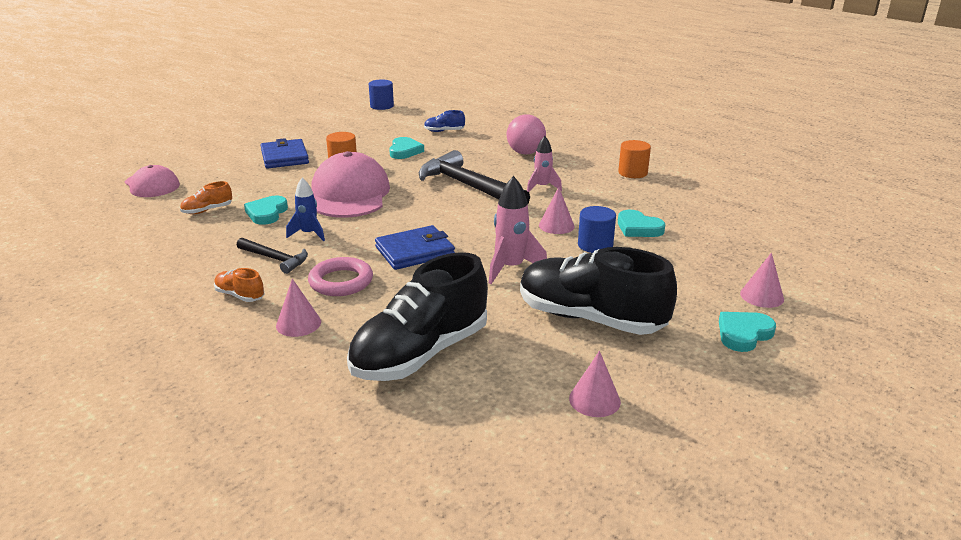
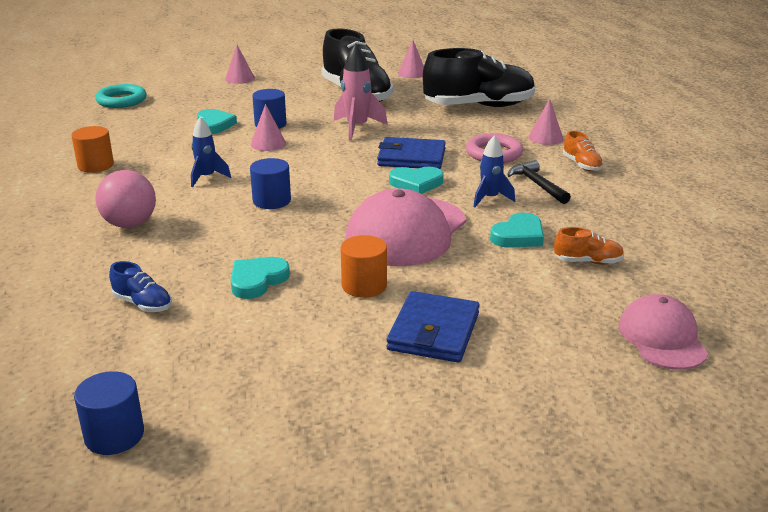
camera: 145 degrees left, 0 degrees up
black hammer [419,150,530,204] -> blue cylinder [250,158,291,209]
pink rocket [527,136,562,192] -> blue rocket [191,117,231,187]
turquoise heart [719,312,776,352] -> turquoise heart moved to [389,167,444,194]
none -> turquoise ring [95,84,147,108]

